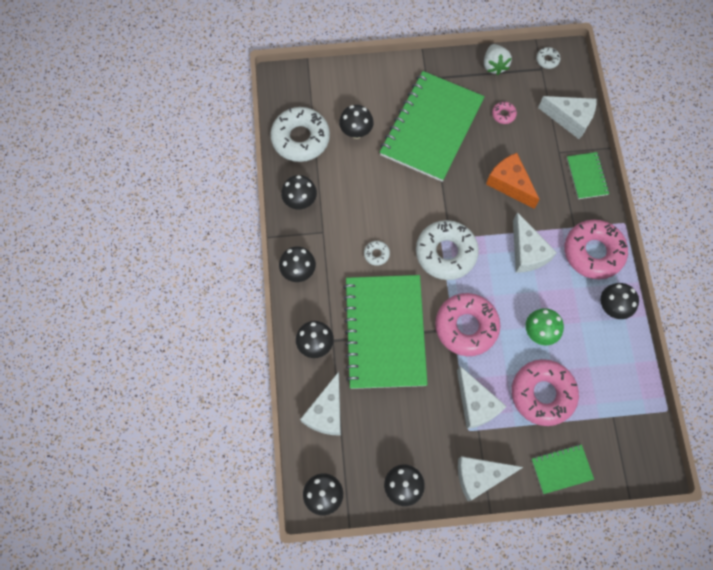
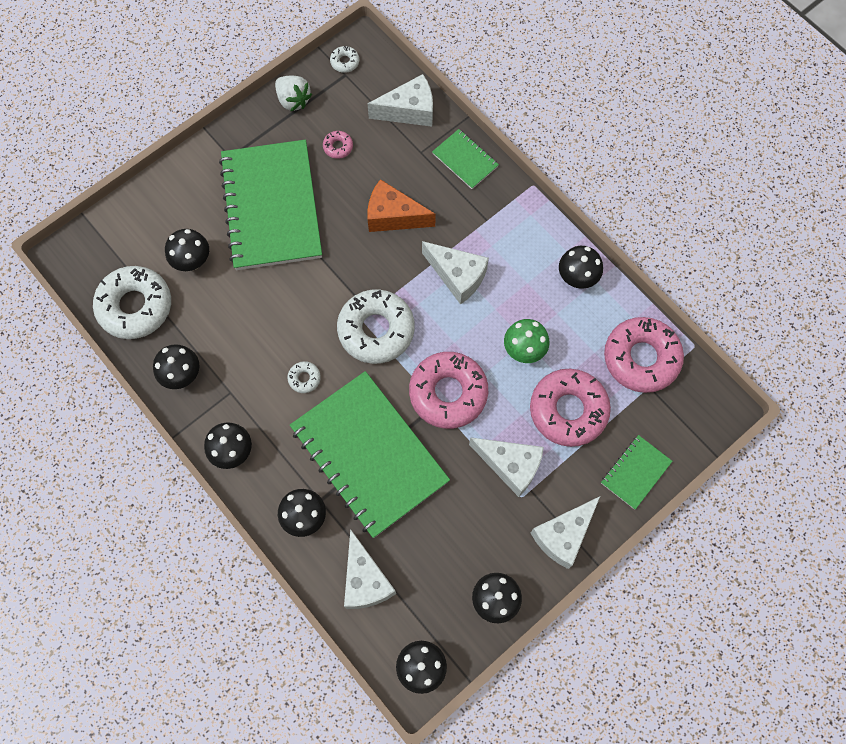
camera: 35 degrees left, 0 degrees up
pink donut [564,220,628,279] -> pink donut moved to [604,317,684,393]

